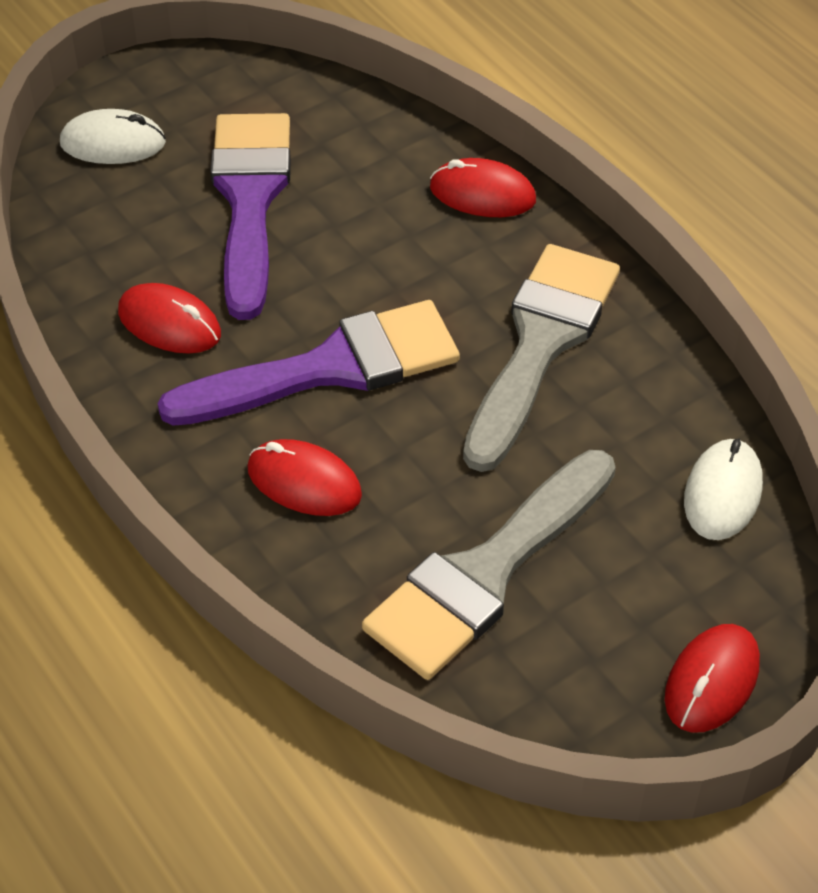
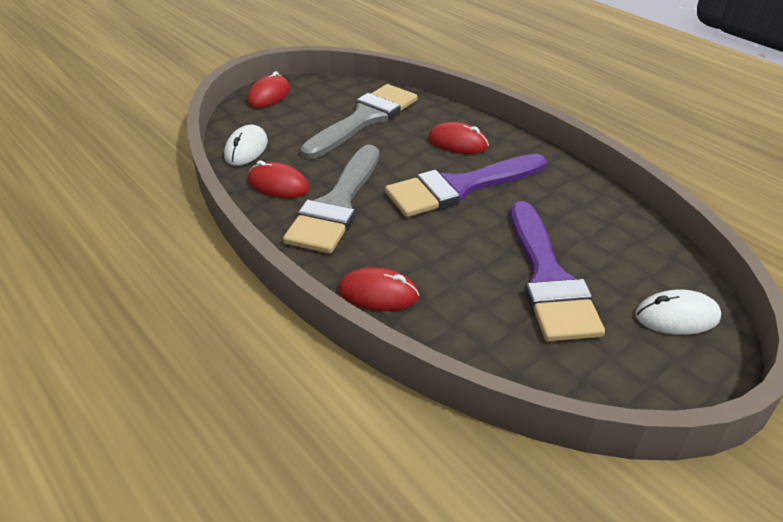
camera: 175 degrees right, 10 degrees down
red mouse [118,283,221,354] -> red mouse moved to [248,160,309,198]

